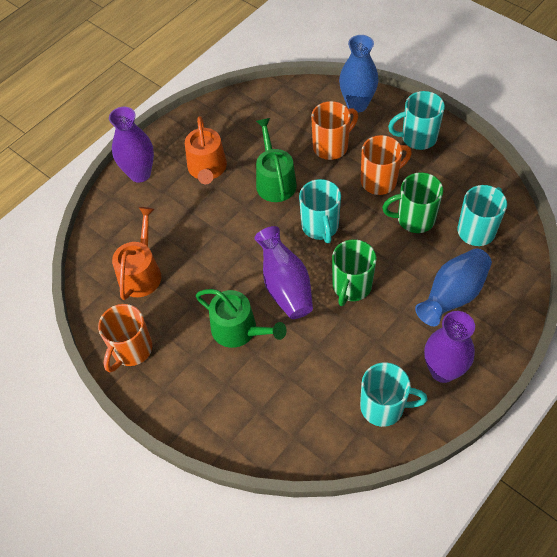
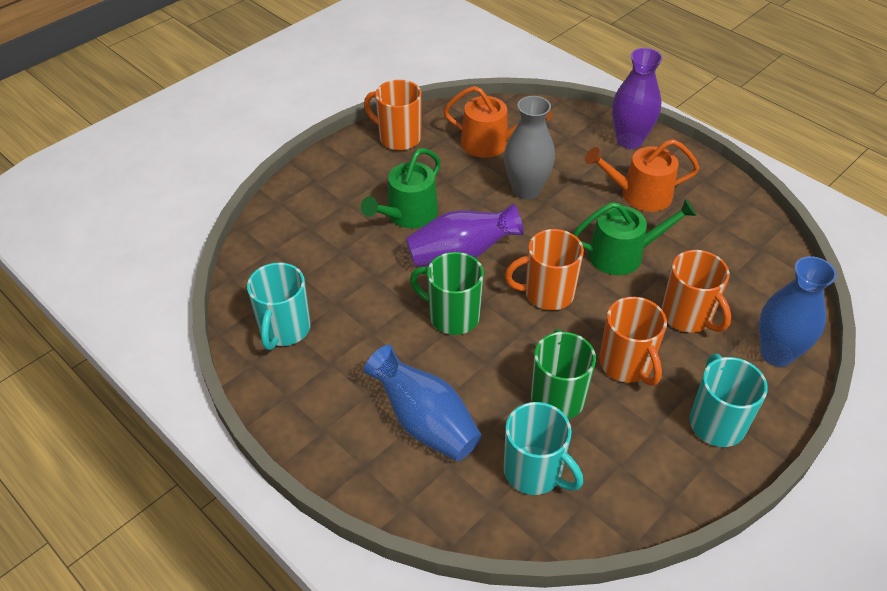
camera: 90 degrees right, 10 degrees down
turquoise mug [299,179,341,243] -> orange mug [505,229,584,310]
purple vase [424,311,475,383] -> none
none -> grey vase [504,96,555,200]

